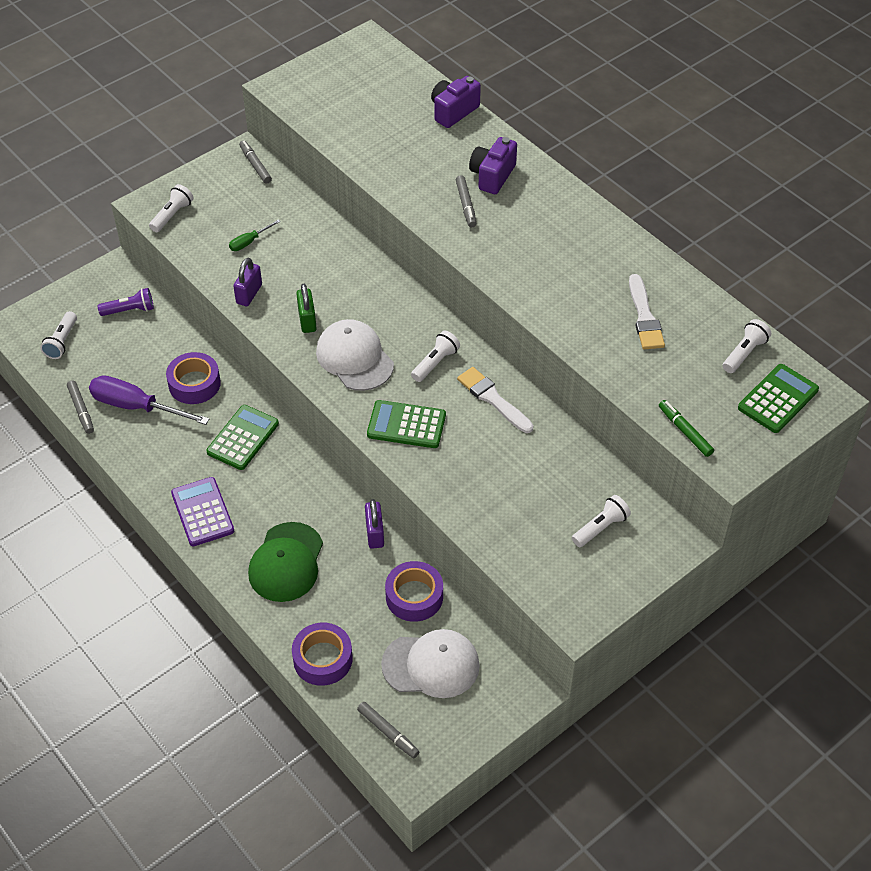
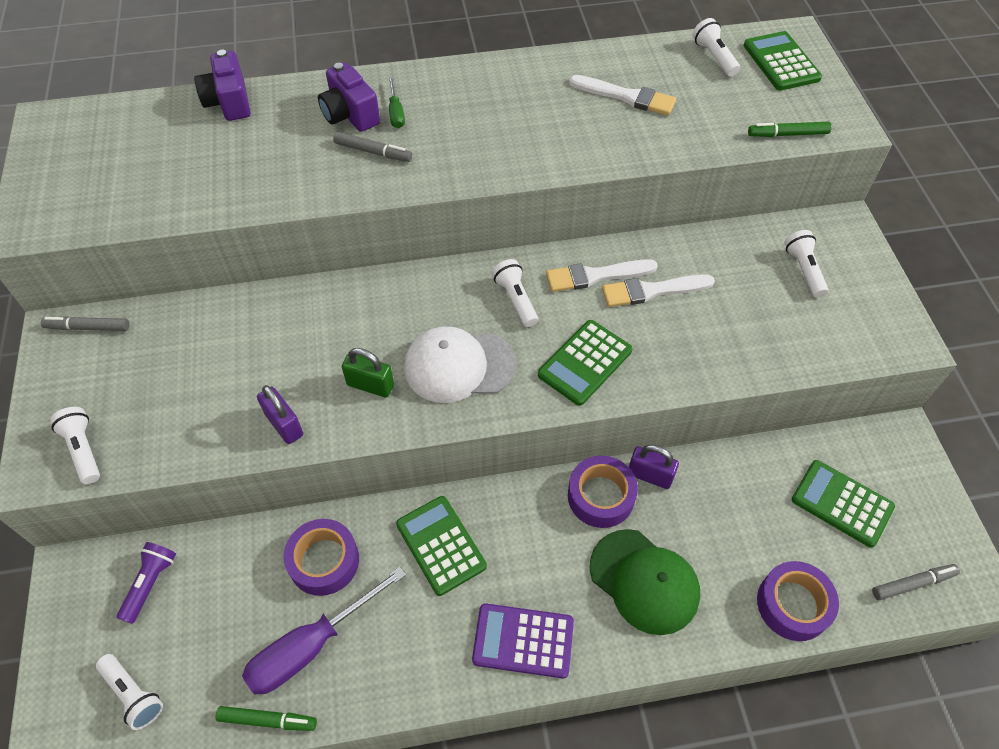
camera: 60 degrees left, 5 degrees up
grey marker [67,380,94,434] -> green marker [215,706,317,731]
green screwdriver [229,219,281,251] -> green screwdriver moved to [388,76,405,128]
white cap [381,629,480,698] -> green calculator [792,460,895,548]
purple tape [385,561,443,622] -> purple tape moved to [568,456,638,528]
none -> white brush [602,274,715,307]

